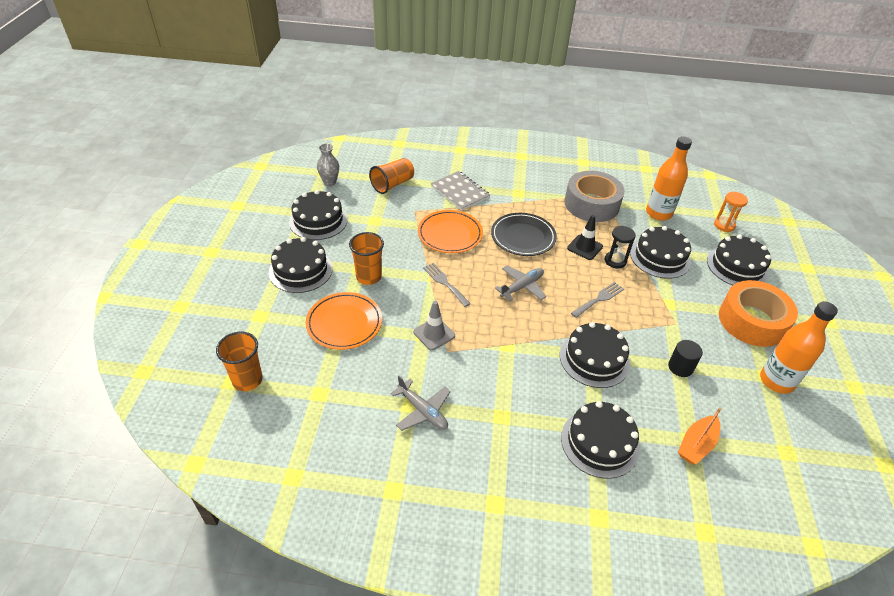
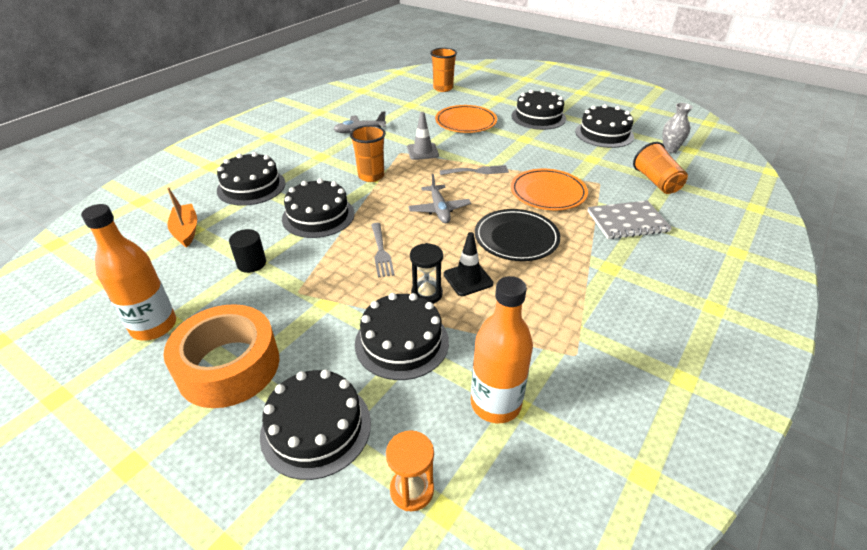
camera: 120 degrees right, 5 degrees down
orange cup [349,232,384,285] -> orange cup moved to [350,125,386,182]
grey tape [565,171,625,222] -> none

